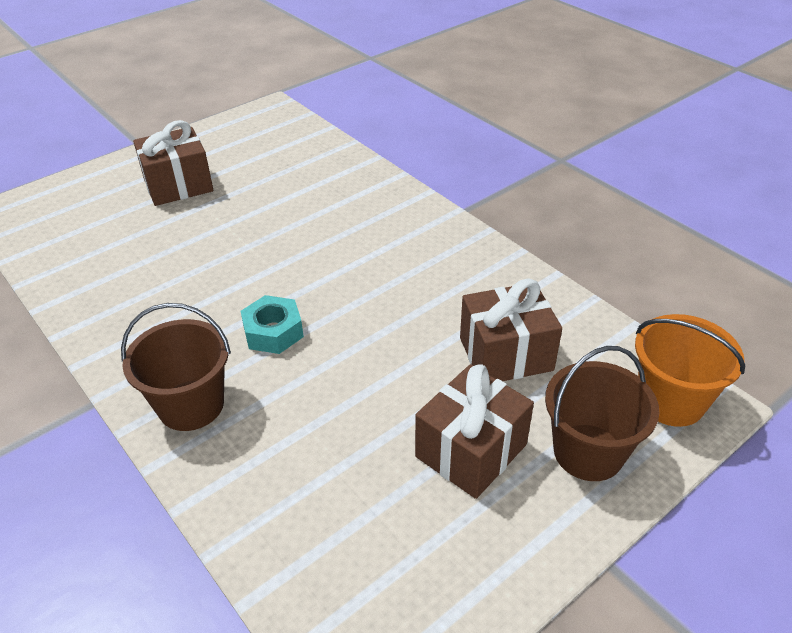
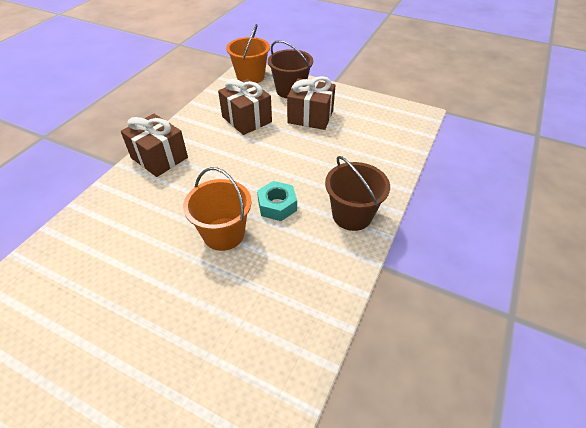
camera: 115 degrees left, 5 degrees up
brown gift [133,120,213,206] -> brown gift moved to [121,114,188,177]
none -> orange bucket [183,167,252,251]

